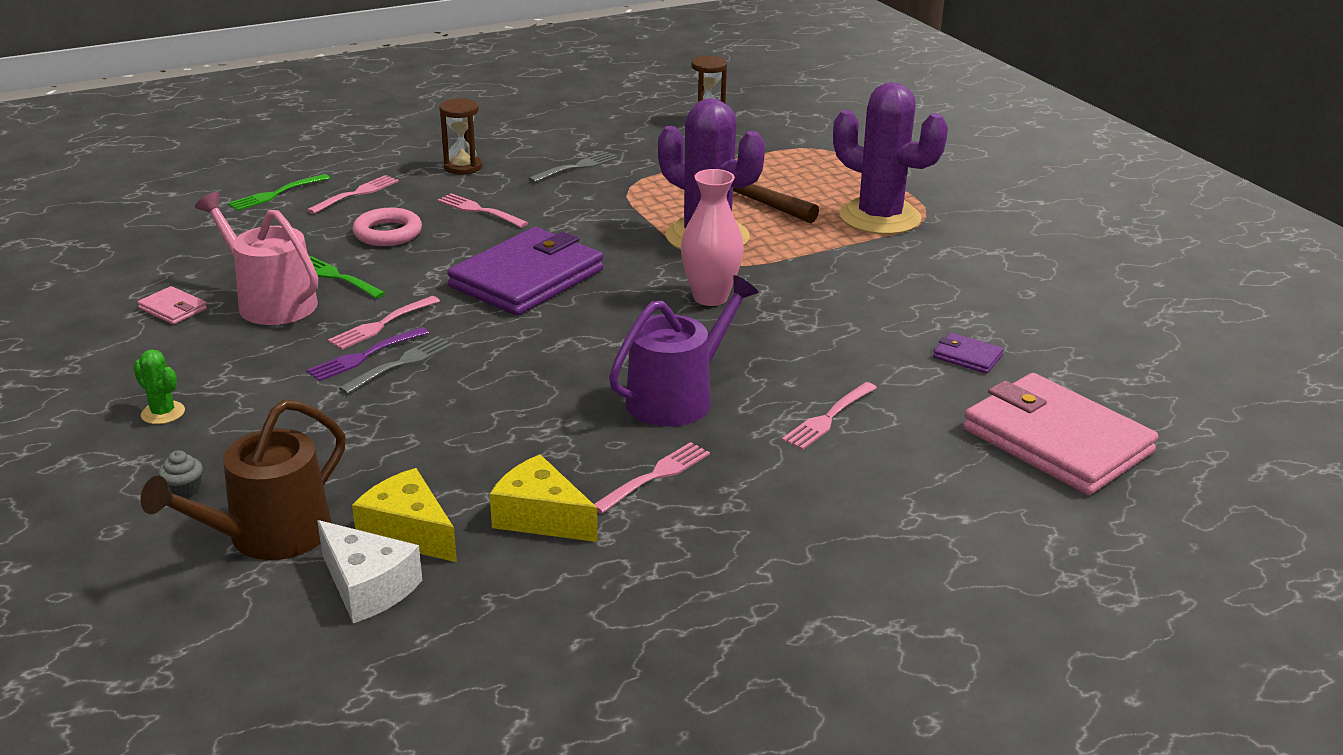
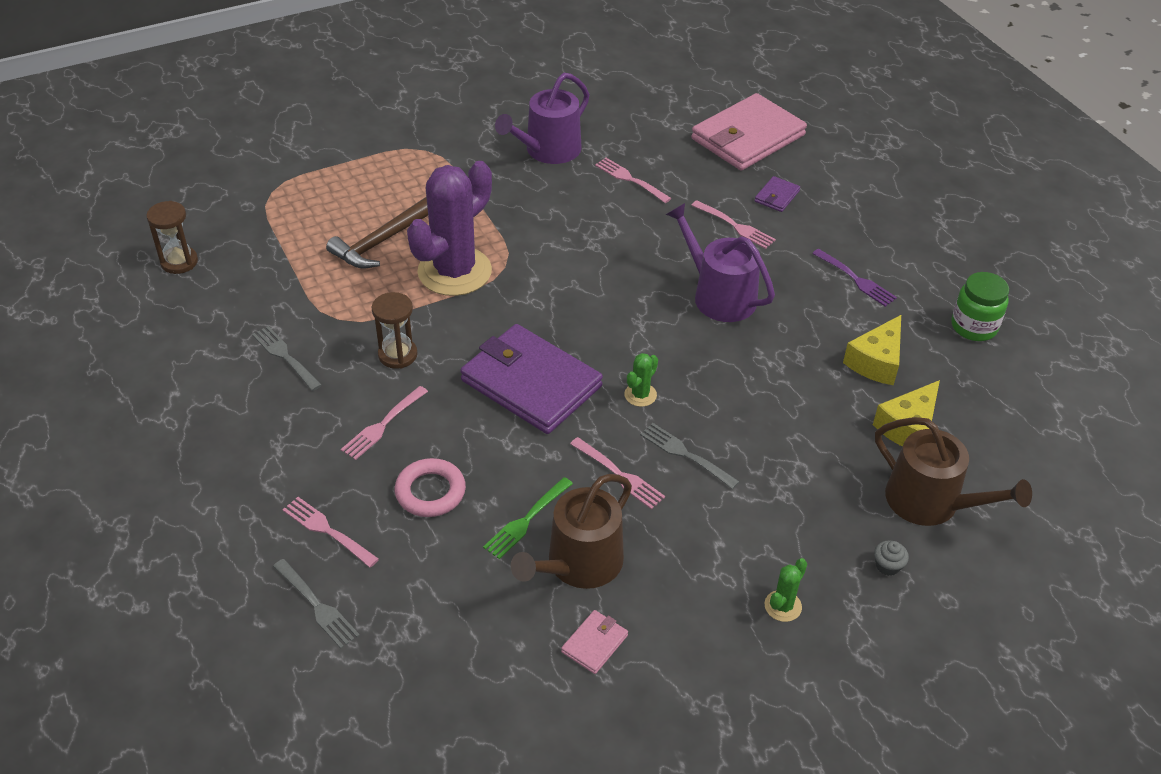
camera: 90 degrees left, 15 degrees up
pink watering can [195,192,318,325] -> brown watering can [511,474,632,589]
green fork [228,174,330,211] -> grey fork [273,559,360,649]
purple fork [307,327,429,381] -> purple fork moved to [812,249,897,307]
white cheese [317,520,422,623] -> none
brown hourglass [439,98,482,175] -> brown hourglass moved to [372,292,418,369]
pink fork [594,442,710,514] -> pink fork moved to [595,158,672,203]
pink vase [681,169,744,306] -> none
purple cactus [833,82,948,235] -> none
purple wallet [933,333,1004,374] -> purple wallet moved to [755,176,800,212]
none -> purple watering can [495,73,589,164]
none -> green cactus [624,353,658,407]
none -> green jar [951,272,1009,341]

